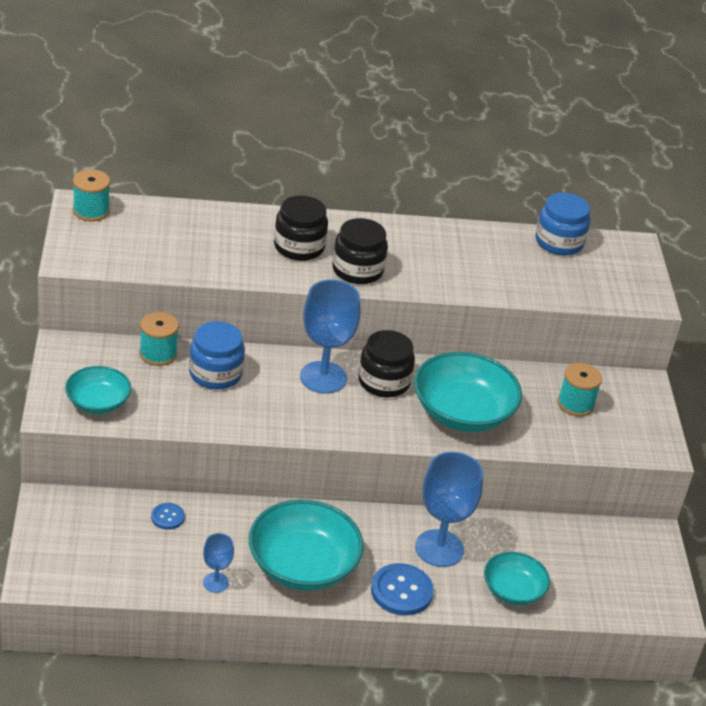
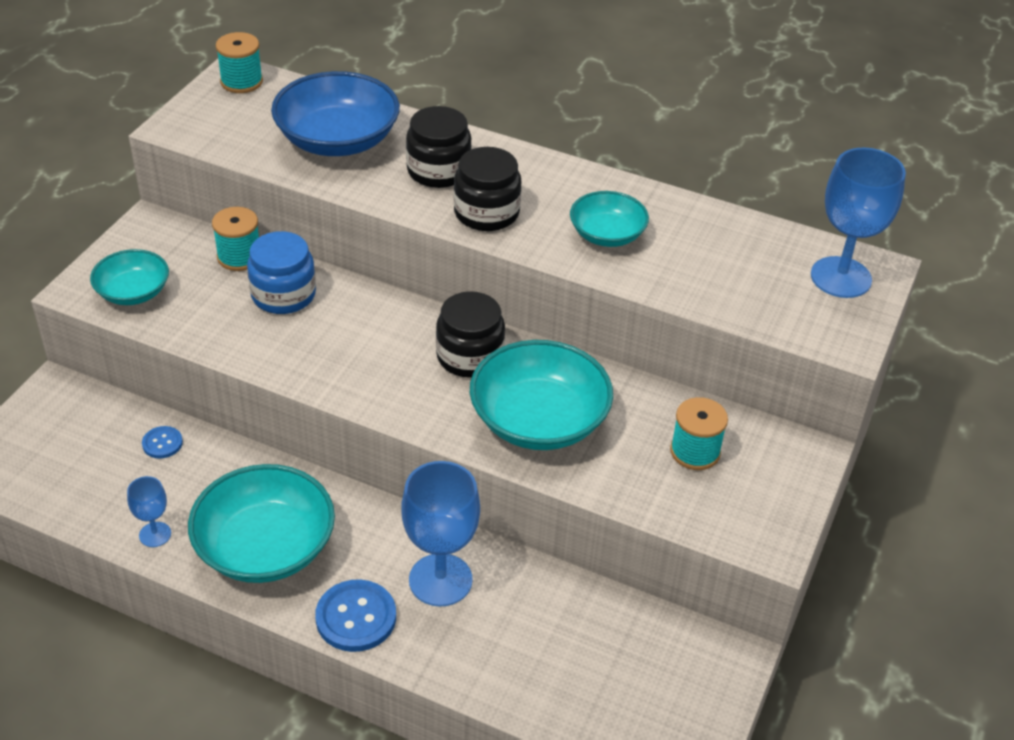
camera: 30 degrees right, 5 degrees up
blue goblet [300,280,361,393] -> blue goblet moved to [811,148,906,298]
turquoise bowl [484,552,550,605] -> turquoise bowl moved to [570,191,649,247]
blue jar [536,193,590,256] -> none
none -> blue bowl [271,71,400,156]

